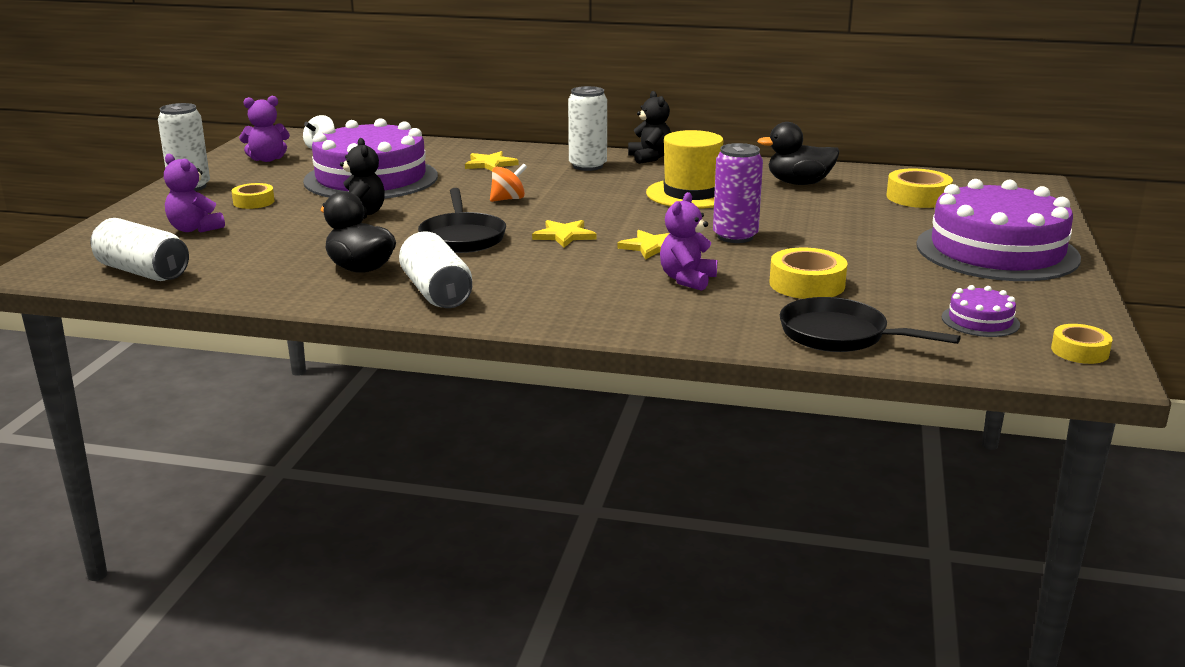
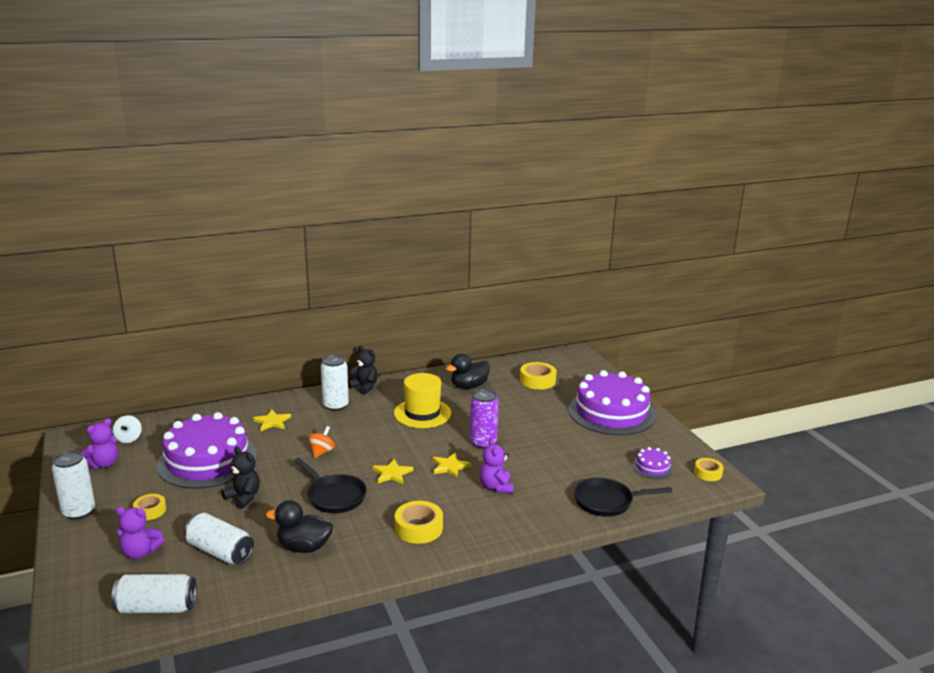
camera: 35 degrees left, 0 degrees up
white can [399,231,472,308] -> white can moved to [185,513,254,565]
yellow tape [769,248,847,299] -> yellow tape moved to [395,501,443,544]

